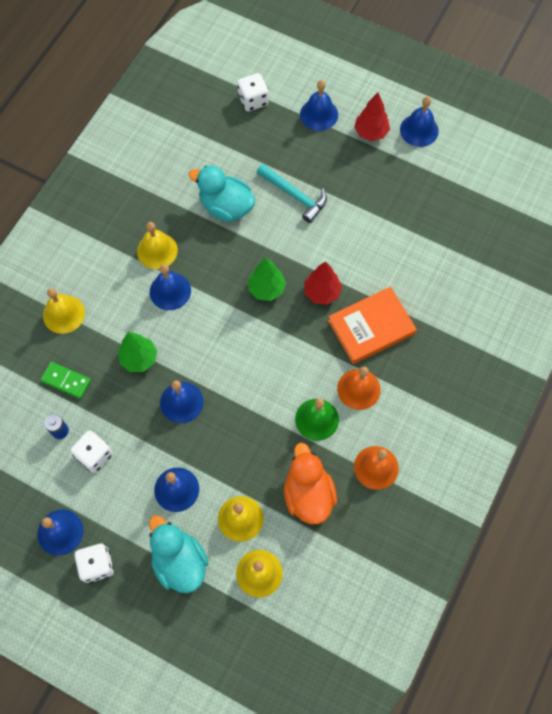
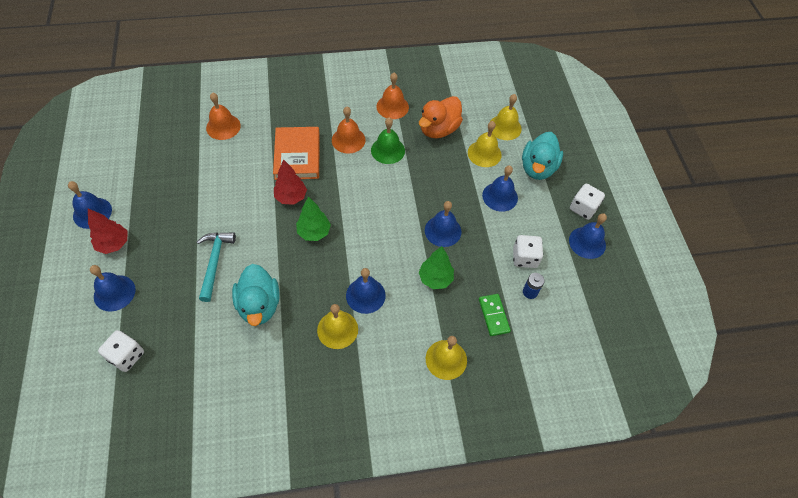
camera: 130 degrees left, 10 degrees down
orange book [328,287,417,364] -> orange book turned 60 degrees clockwise [273,127,320,180]
none -> orange bell [206,92,241,140]

